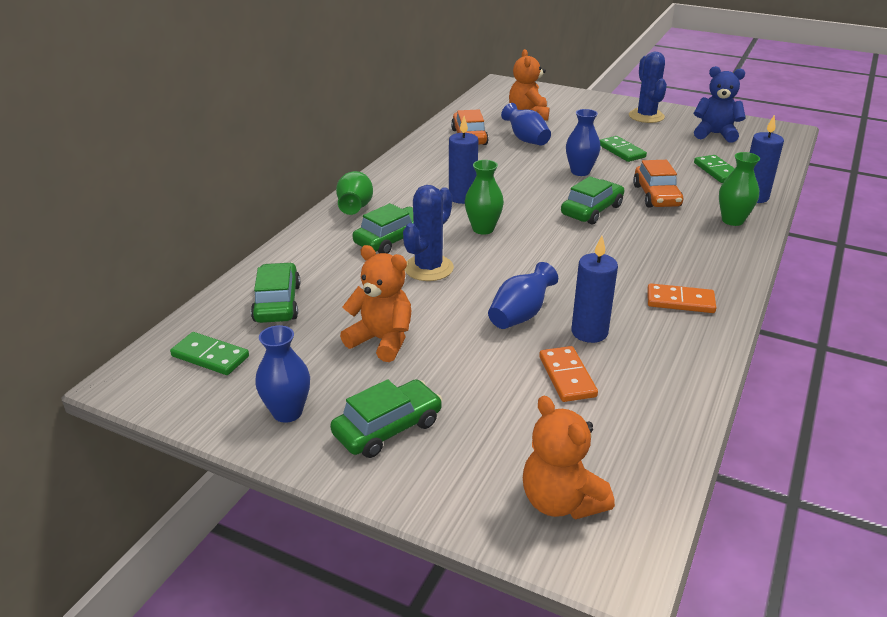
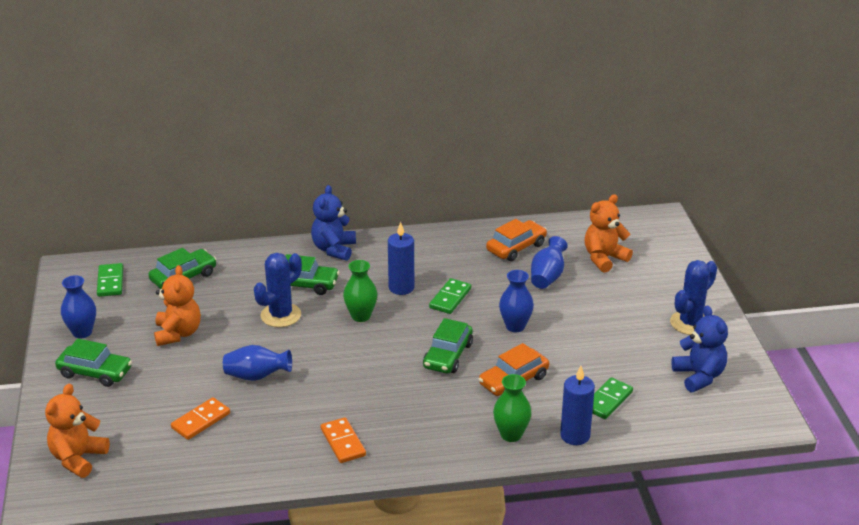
camera: 55 degrees right, 0 degrees up
green vase [336,171,373,215] -> blue teddy bear [311,185,356,261]
blue cactus [403,185,454,281] -> blue cactus turned 45 degrees counterclockwise [254,253,302,327]
green car [561,176,624,224] -> green car turned 105 degrees clockwise [423,318,473,374]
blue candle [571,236,618,343] -> none
green domino [600,136,647,162] -> green domino moved to [429,278,471,314]

